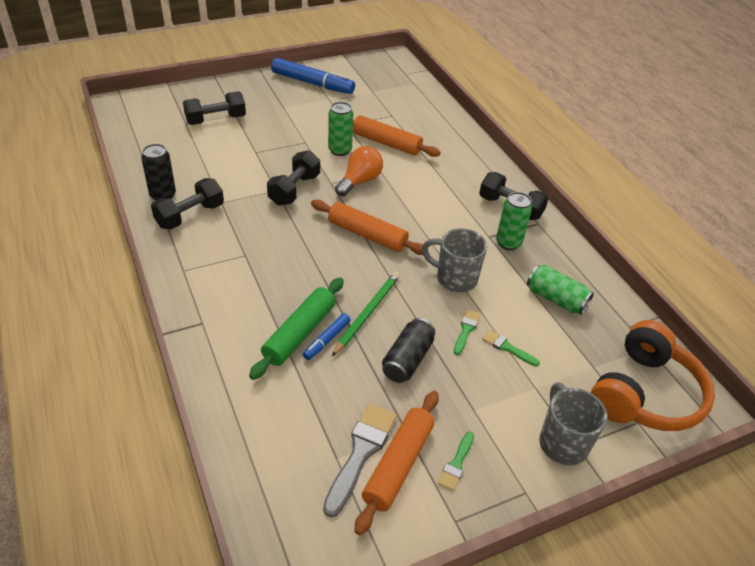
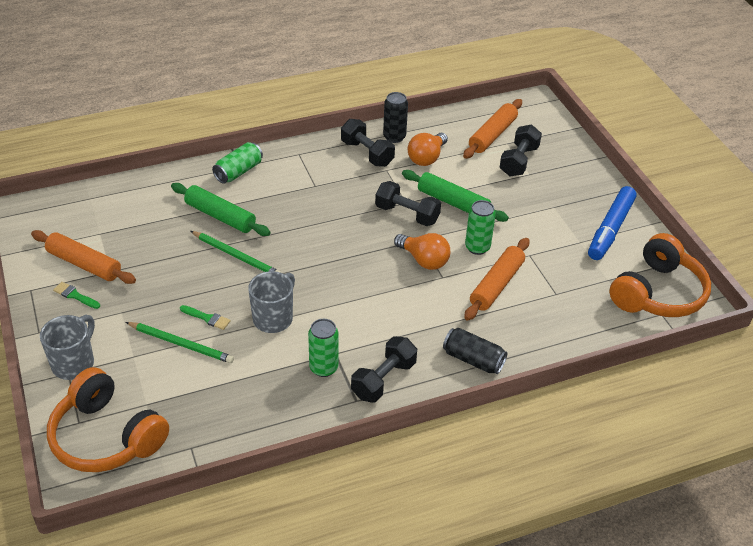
camera: 95 degrees right, 0 degrees up
black dumbbell [183,91,246,125] -> black dumbbell turned 45 degrees clockwise [500,125,542,176]
blue marker [303,313,351,360] -> none
orange rolling pin [311,200,423,255] -> orange rolling pin moved to [463,99,522,159]
grey brush [323,403,397,518] -> none
black can [382,318,435,383] -> black can moved to [443,328,508,374]
green brush [482,330,540,366] -> green pencil [126,322,234,363]
green can [527,265,594,315] -> green can moved to [212,142,263,184]
grey mug [540,383,608,465] -> grey mug turned 60 degrees counterclockwise [40,315,95,380]
none -> green rolling pin [402,170,509,222]
none -> orange light bulb [407,133,448,166]
none -> orange headphones [610,233,711,317]

